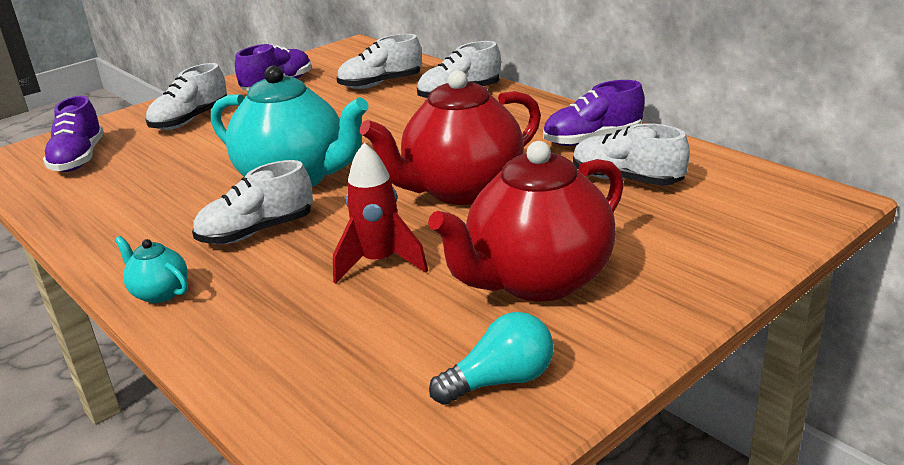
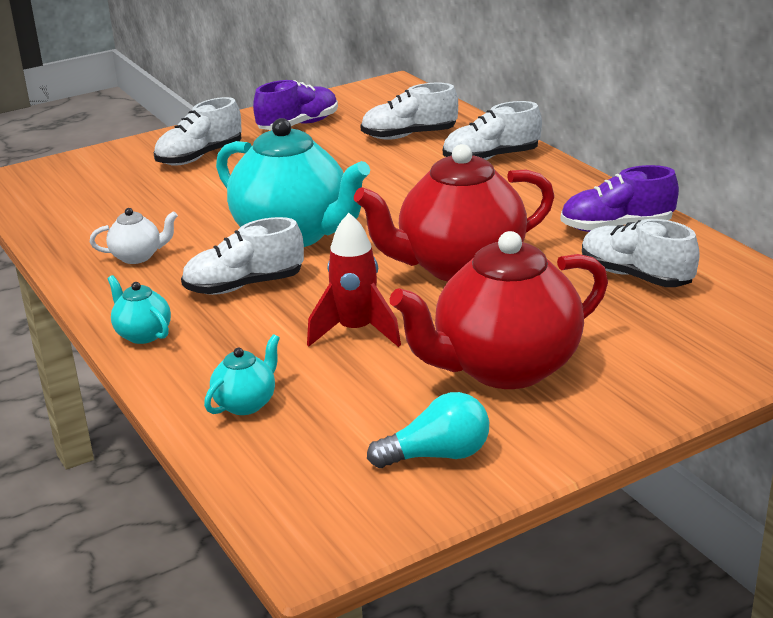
camera: 10 degrees right, 0 degrees up
purple shoe [43,96,104,172] -> none
none -> white teapot [90,208,178,264]
none -> turquoise teapot [204,334,280,415]

